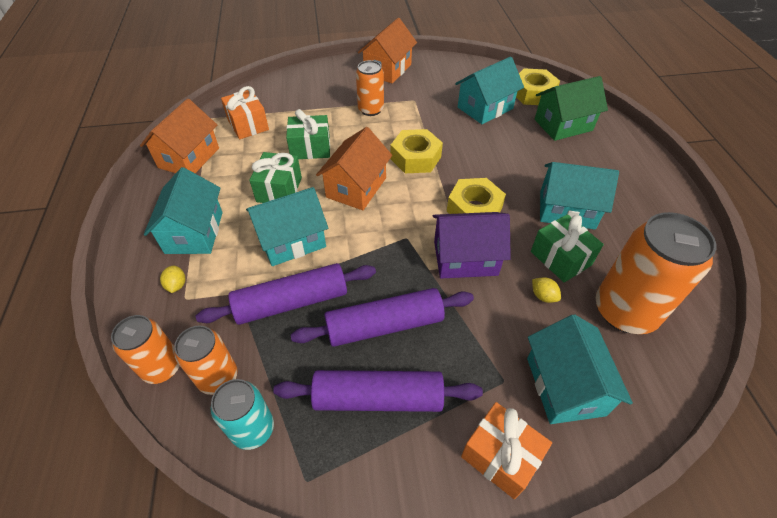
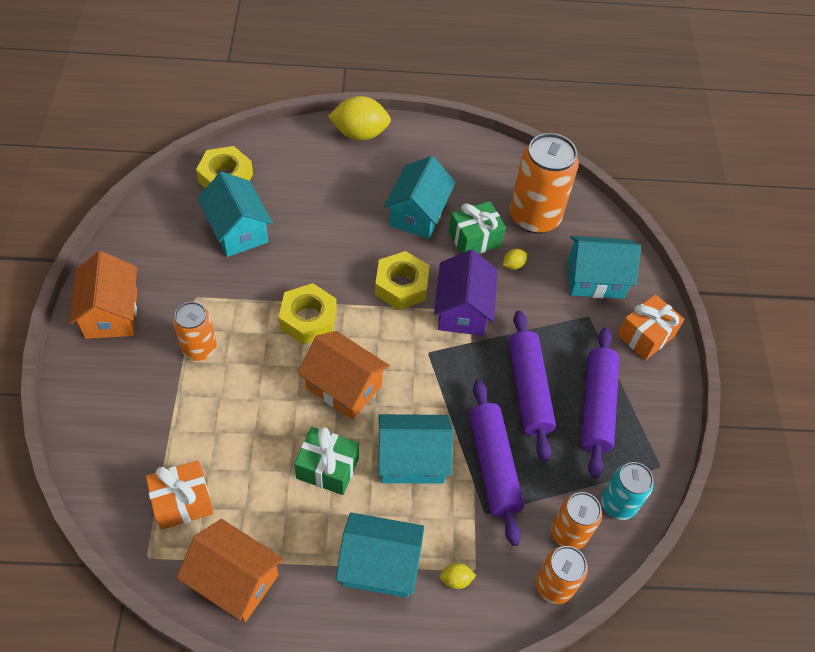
camera: 85 degrees left, 5 degrees up
turquoise house [246,187,328,266] -> turquoise house turned 75 degrees counterclockwise [378,414,453,484]
green gift [286,109,330,159] -> none
orange house [358,18,417,83] -> orange house turned 45 degrees clockwise [69,251,137,339]
green house [535,76,608,141] -> none
none -> yellow lemon [328,96,391,141]

